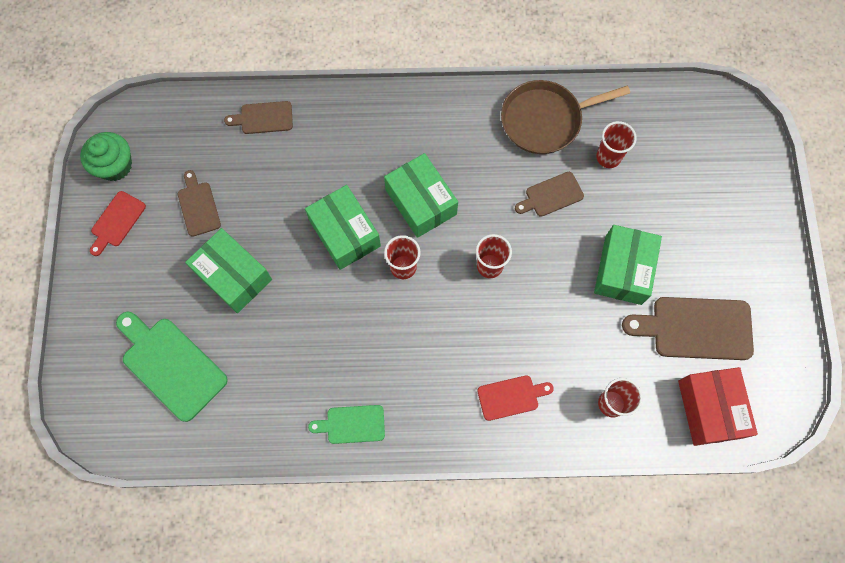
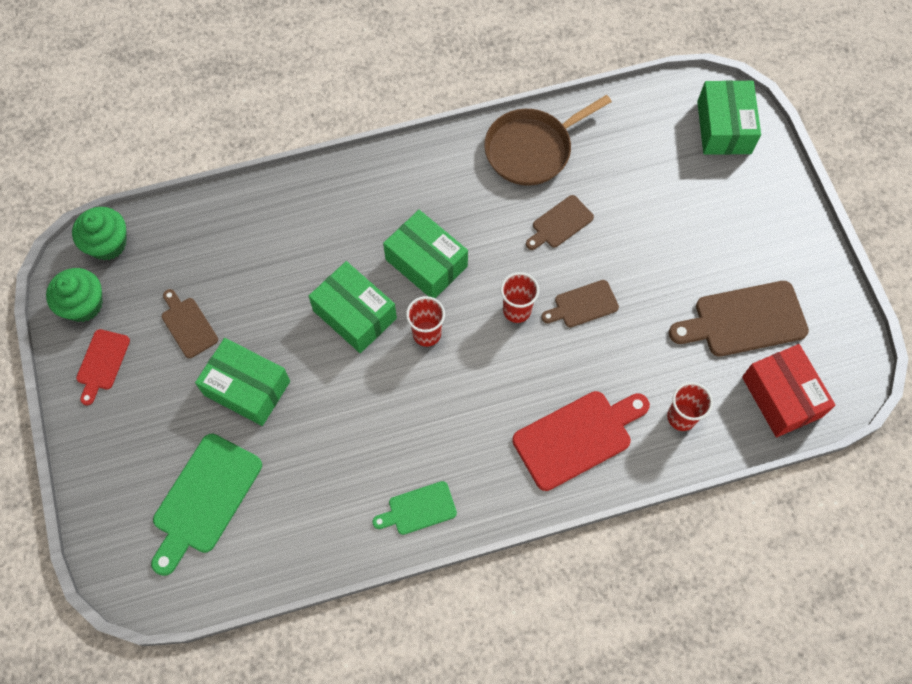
camera: 15 degrees left, 5 degrees down
green cutting board [116,311,228,422] -> green cutting board turned 90 degrees counterclockwise [151,433,262,576]
brown cutting board [224,101,293,134] -> brown cutting board moved to [541,280,619,327]
red cutting board [477,375,554,421] -> red cutting board [512,391,650,491], size x1.75
green box [594,225,662,305] -> green box moved to [697,80,761,155]
red cup [596,121,637,168] -> none
none -> green cupcake [72,207,126,260]

